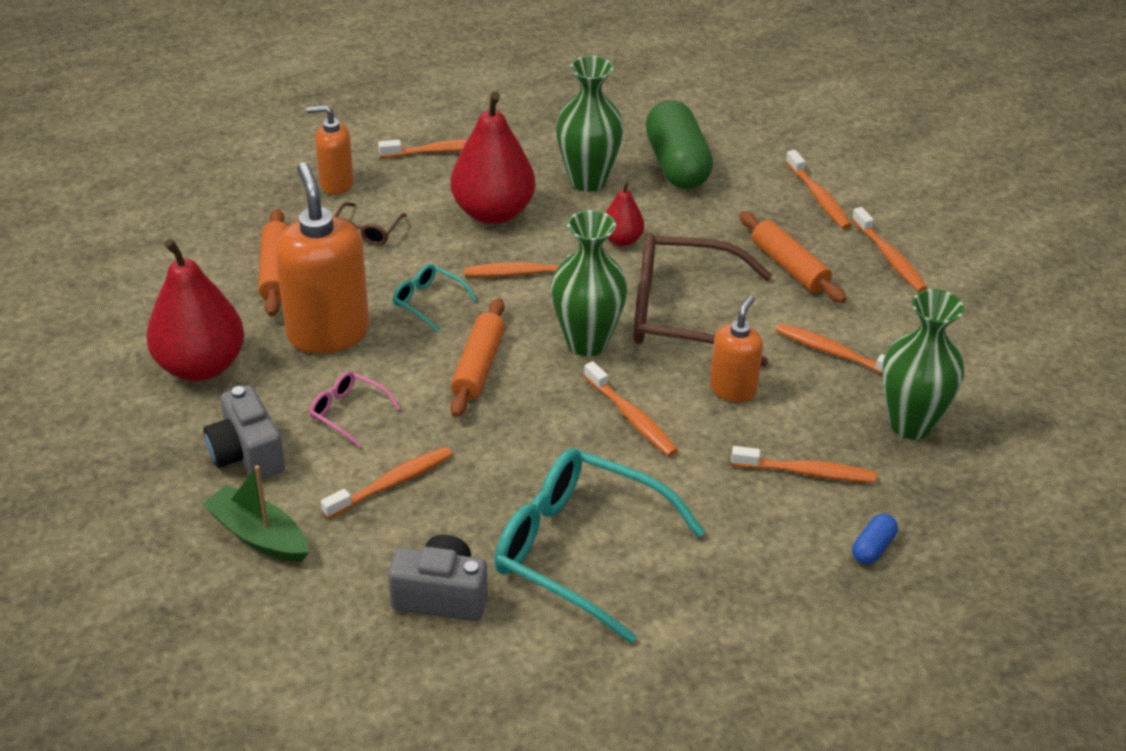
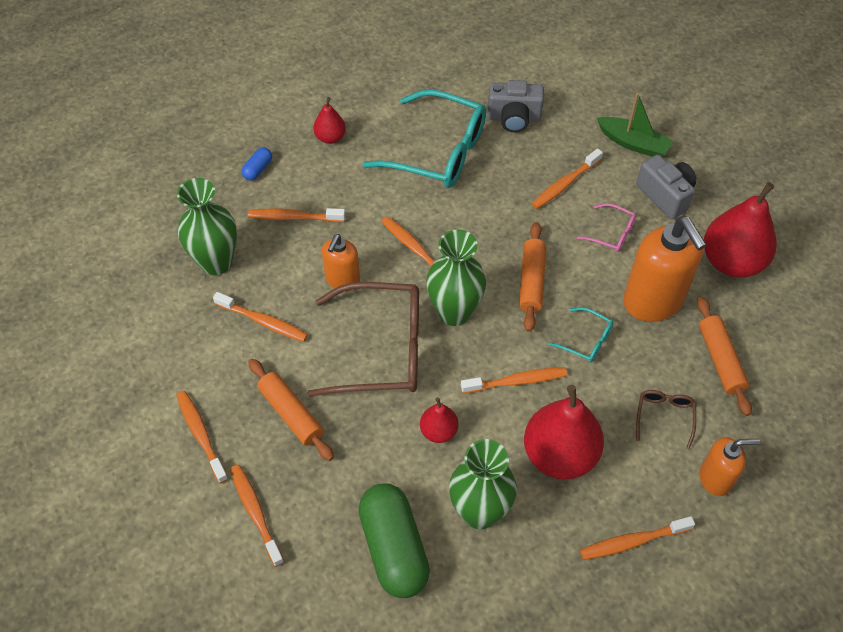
camera: 175 degrees right, 15 degrees up
none -> red pear [313,97,346,144]

